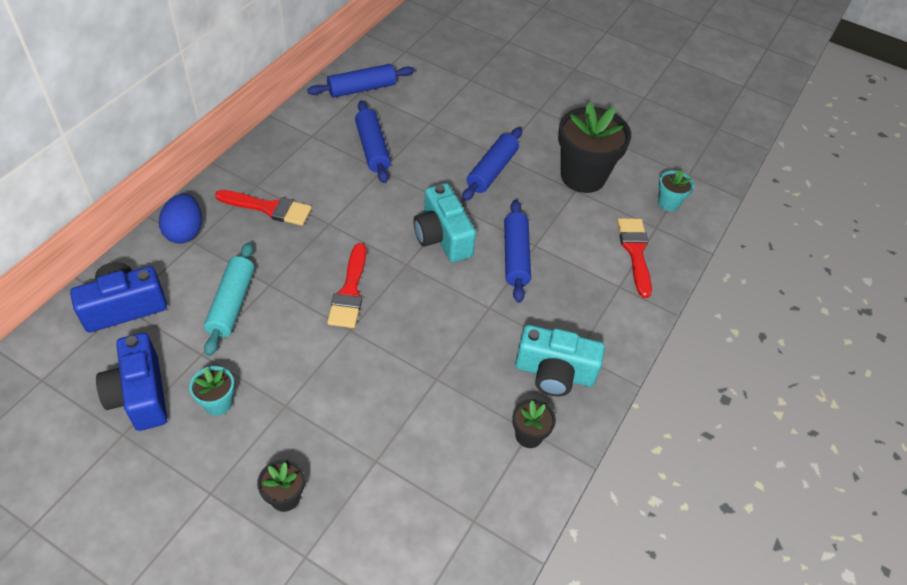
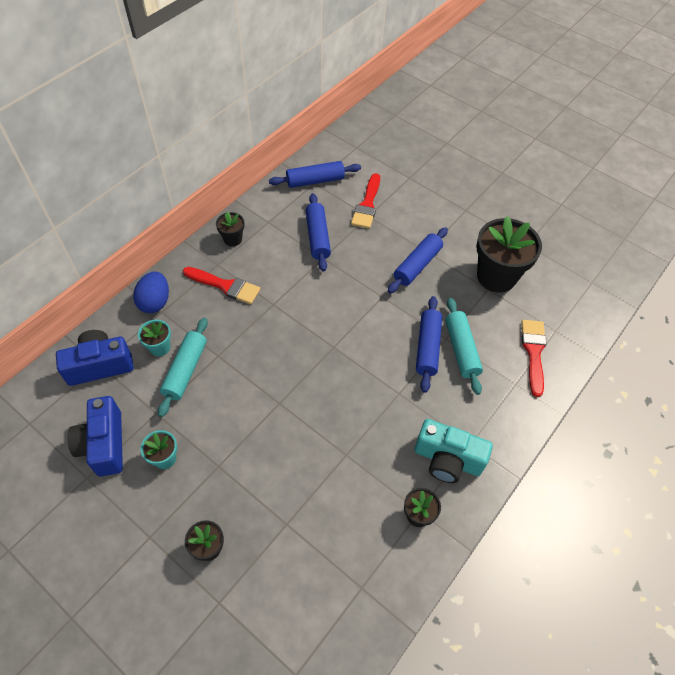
camera: 10 degrees right, 5 degrees up
red brush [327,243,366,328] -> red brush moved to [351,173,380,229]
turquoise camera [413,183,476,262] -> none
turquoise flower pot [658,170,694,211] -> turquoise flower pot moved to [138,320,171,356]
none -> black flower pot [216,211,245,246]
none -> turquoise rolling pin [445,298,483,395]

